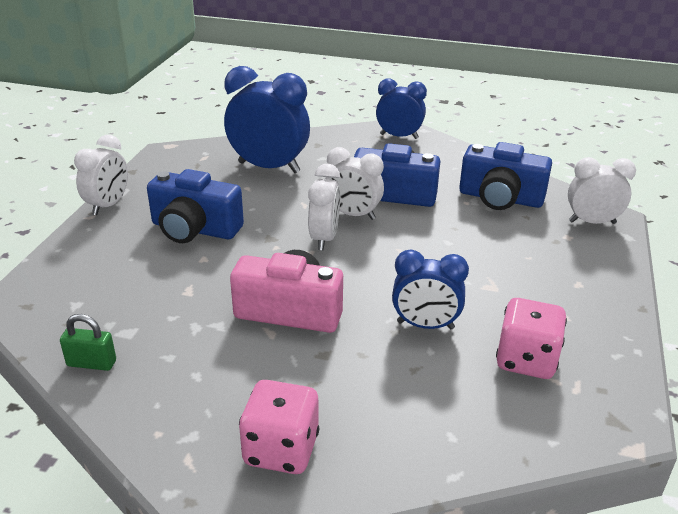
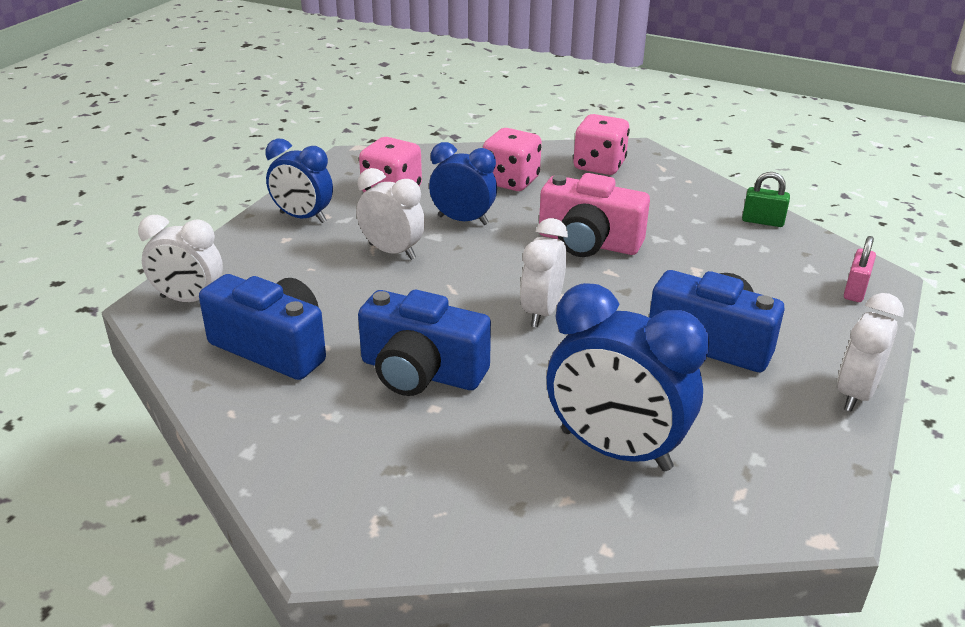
camera: 170 degrees left, 0 degrees up
white clock [326,147,384,220] -> white clock moved to [357,168,425,260]
blue clock [376,78,427,139] -> blue clock moved to [265,138,333,223]
none -> pink dice [483,128,542,191]
none -> pink padlock [844,236,876,302]

